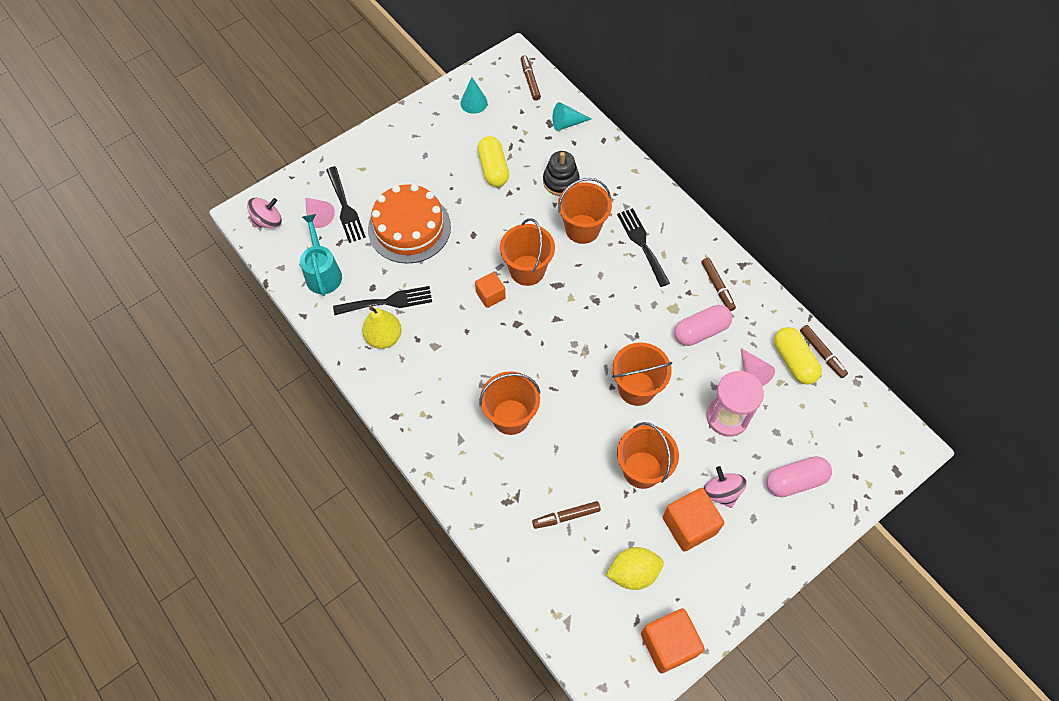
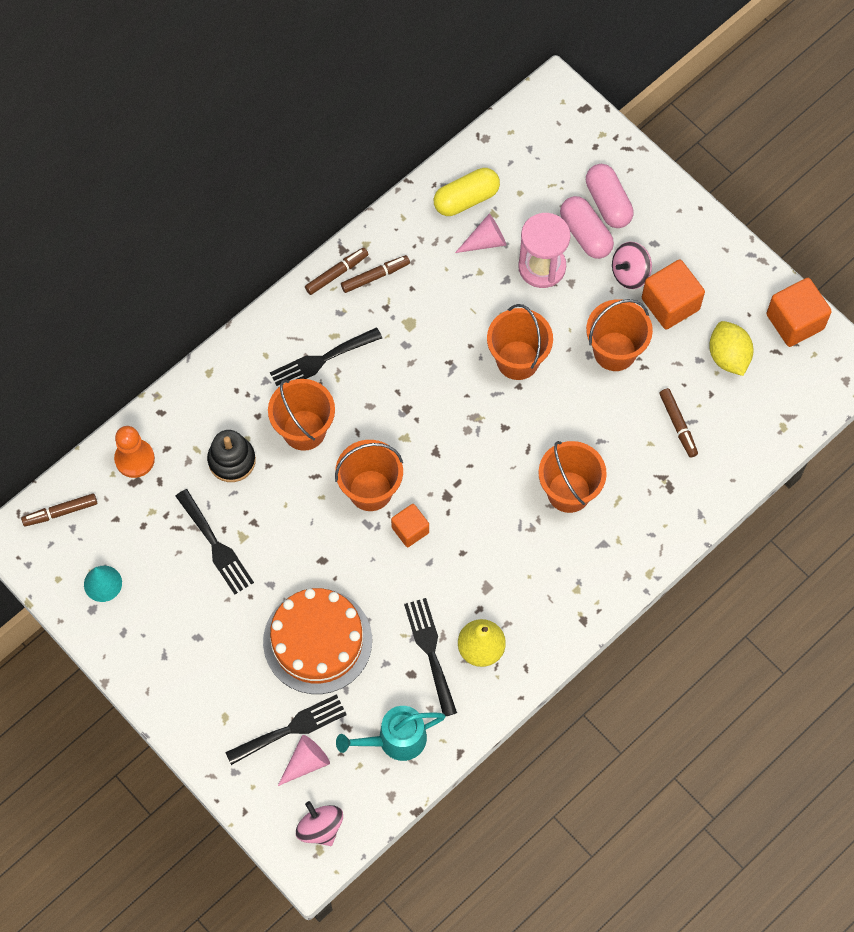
camera: 95 degrees left, 5 degrees up
yellow capsule [478,136,509,187] -> black fork [175,489,254,594]
turquoise cone [552,102,591,131] -> orange pawn [114,426,155,478]
pink capsule [674,305,732,346] -> pink capsule moved to [560,196,614,259]
brown marker [800,325,848,378] -> brown marker moved to [305,247,368,295]

